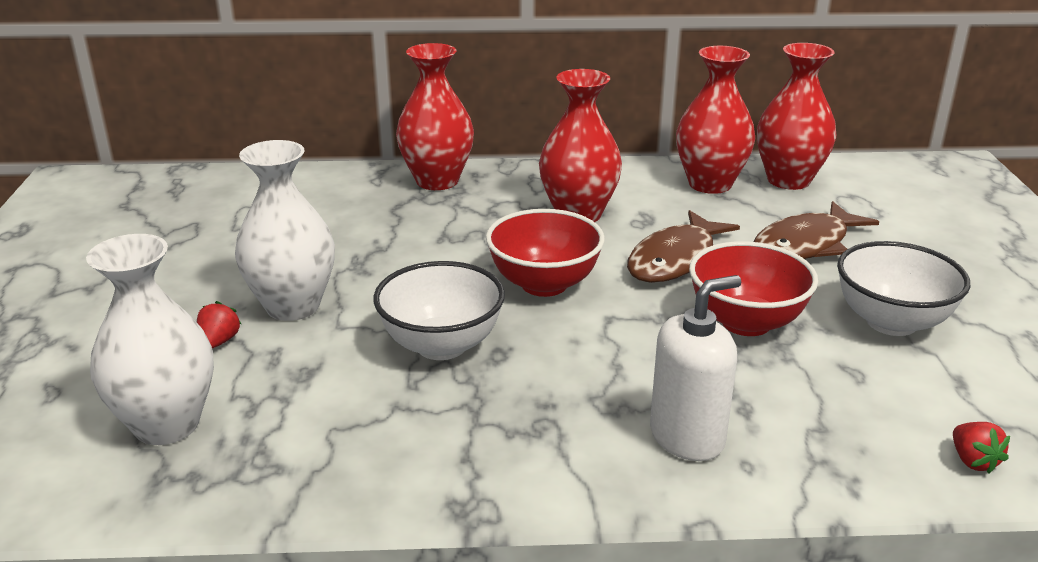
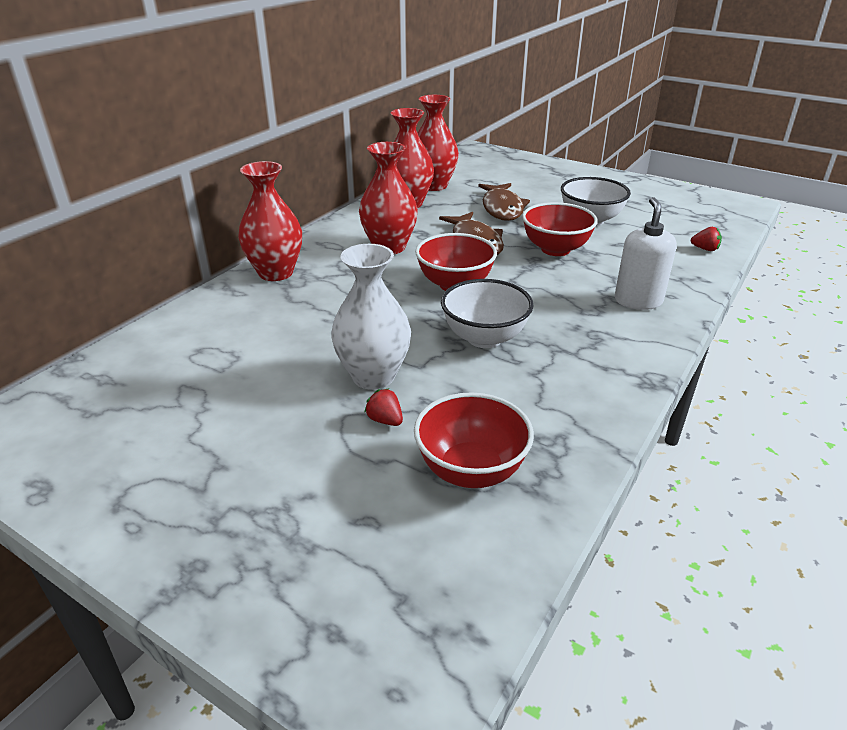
camera: 55 degrees left, 5 degrees up
white vase [86,234,214,445] -> red bowl [414,392,534,488]

